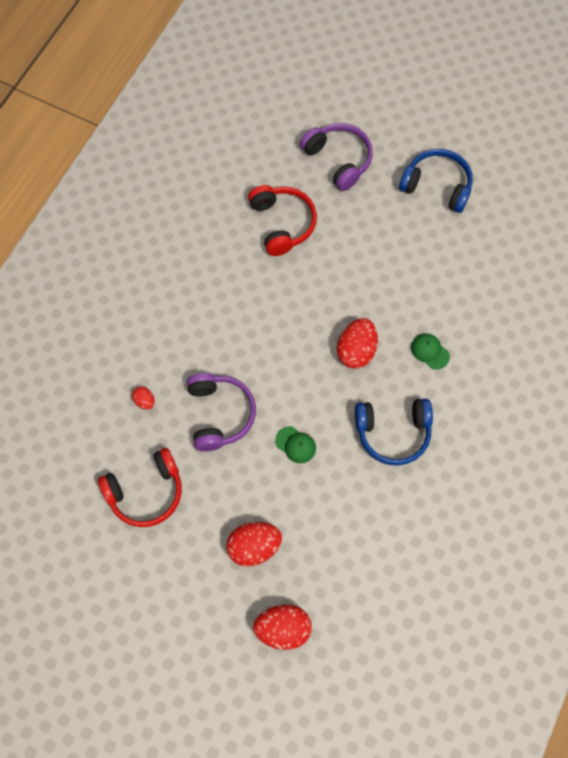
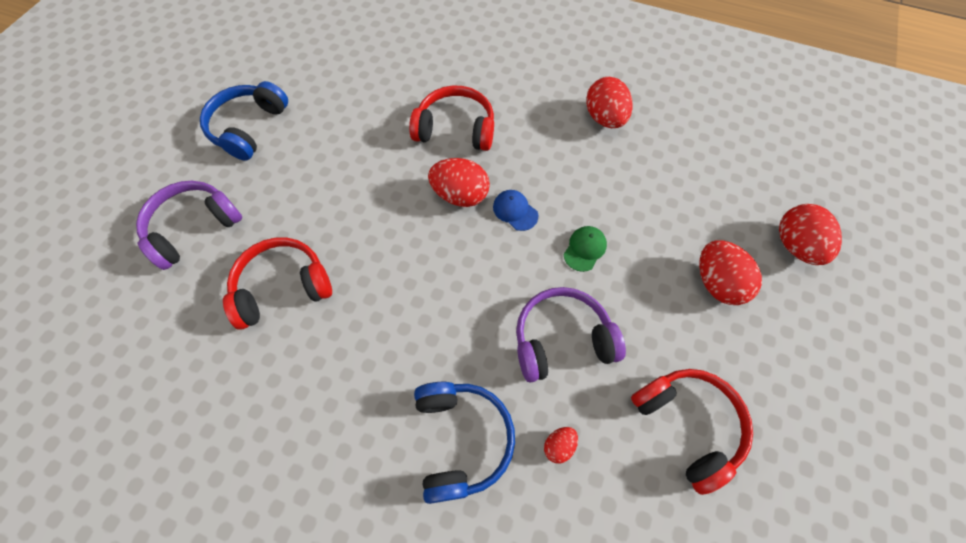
camera: 95 degrees left, 5 degrees down
blue headphones [355,399,433,466] -> blue headphones moved to [414,382,515,504]
green cap [411,333,450,370] -> red headphones [409,86,494,151]
none -> blue cap [493,190,538,231]
none -> red egg [586,77,633,128]

